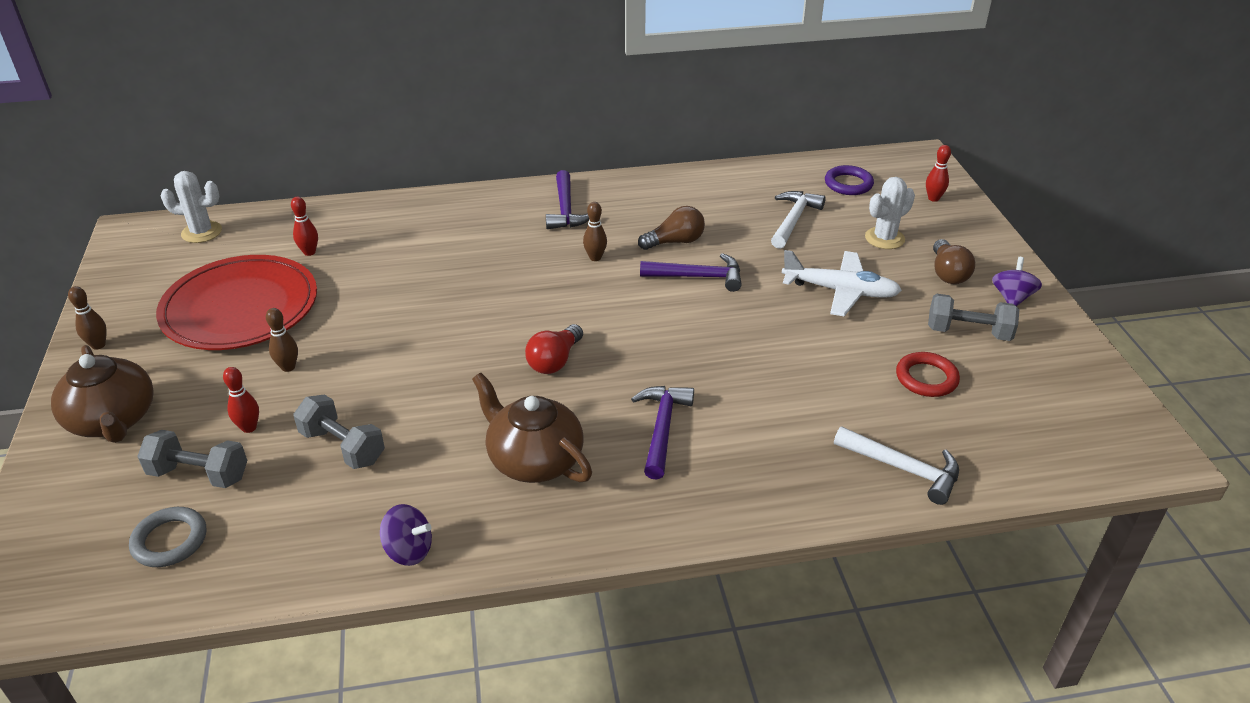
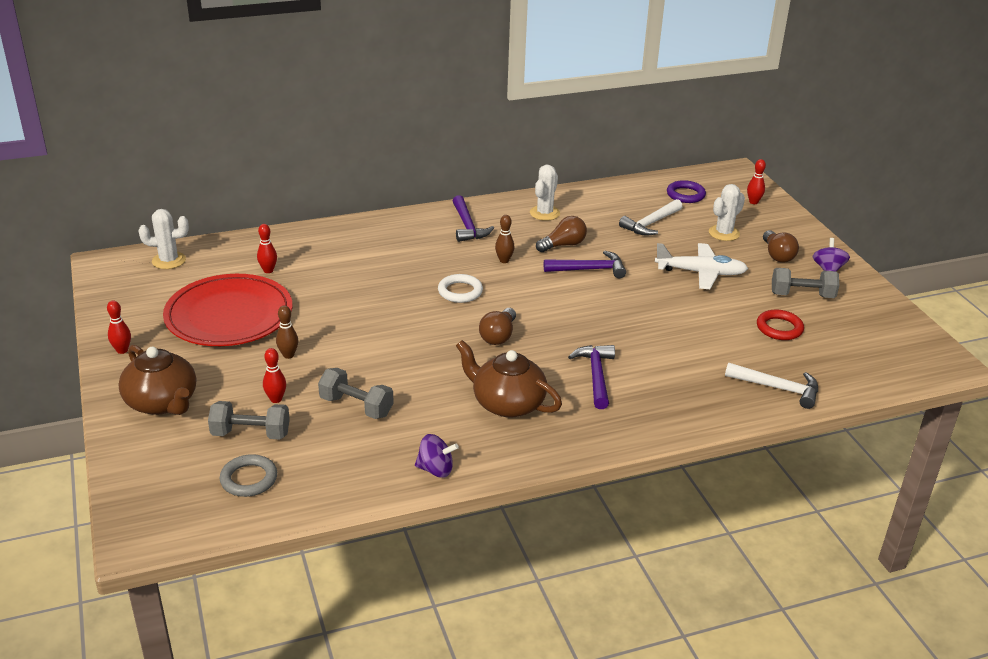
camera: 10 degrees left, 5 degrees down
brown bowling pin [68,286,107,350] -> red bowling pin [107,300,131,354]
red light bulb [525,324,583,374] -> brown light bulb [479,308,516,345]
white hammer [771,191,826,249] -> white hammer turned 150 degrees counterclockwise [619,199,683,236]
none -> white ring [438,274,483,303]
none -> white cactus [530,165,560,221]

